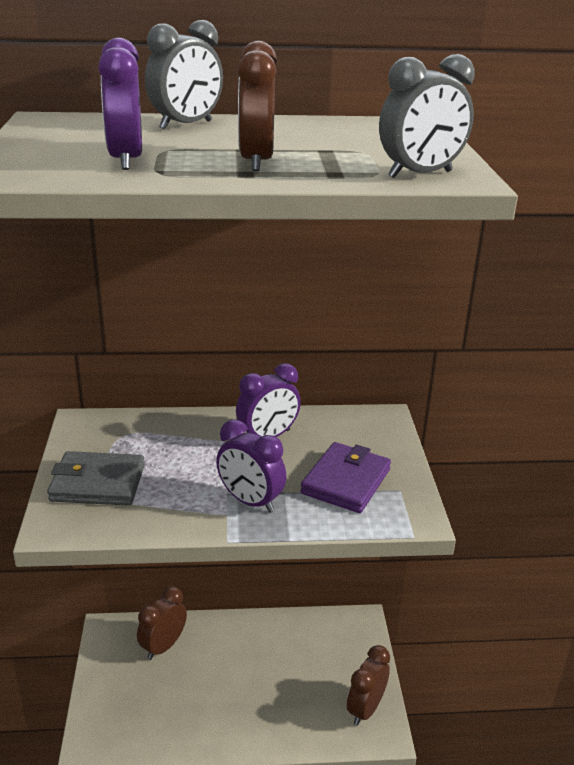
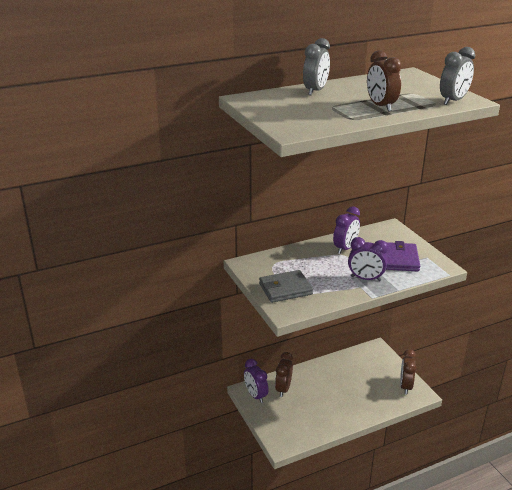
camera: 20 degrees left, 0 degrees up
purple clock [98,37,142,170] -> purple clock moved to [244,359,268,403]

